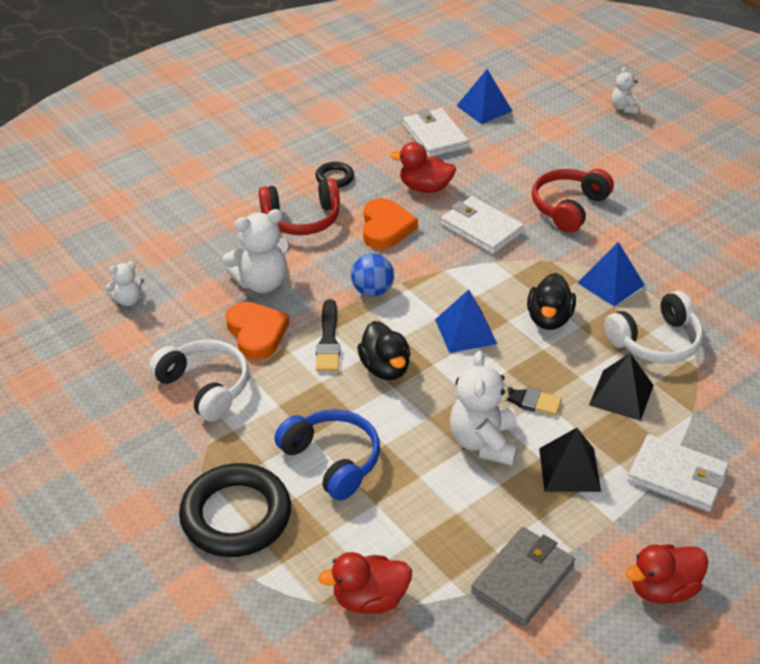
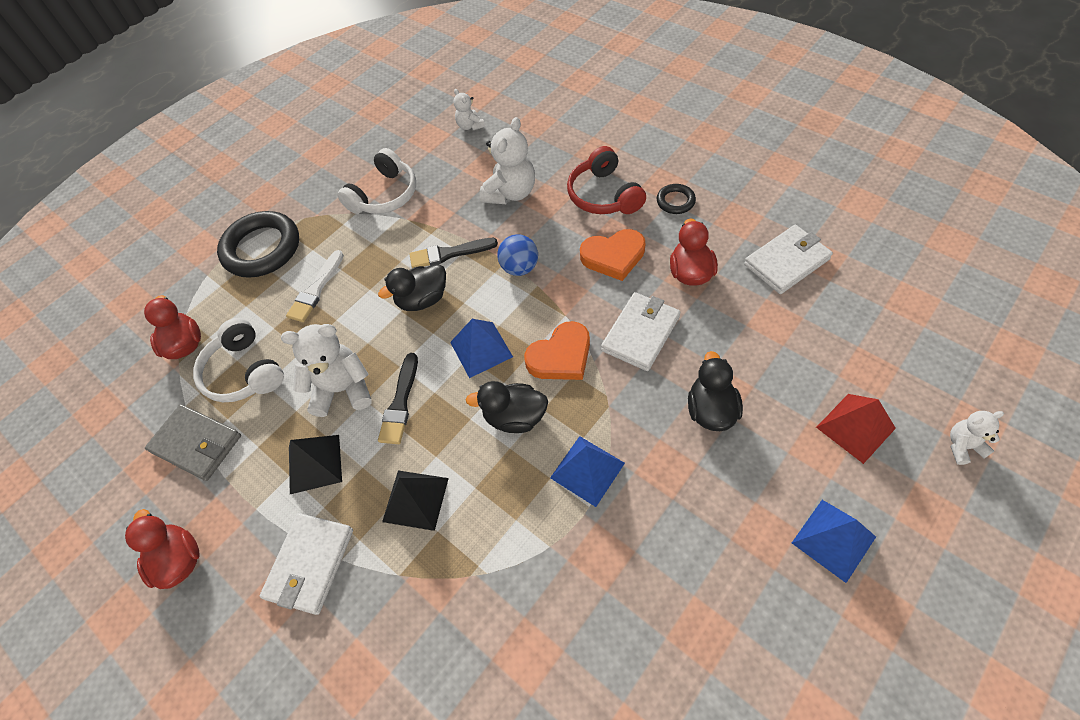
camera: 85 degrees right, 15 degrees up
white teddy bear [223,209,291,293] -> white teddy bear turned 120 degrees counterclockwise [479,117,535,204]
orange heart [226,302,290,360] -> orange heart moved to [524,321,590,380]
blue headphones [274,409,380,501] -> white brush [286,250,344,322]
blue pyramid [457,69,512,124] -> blue pyramid moved to [792,500,876,583]
red headphones [532,169,614,233] -> black duck [688,351,743,431]
white headphones [604,291,703,363] -> white headphones moved to [193,318,284,402]
none -> red pyramid [816,394,896,464]

